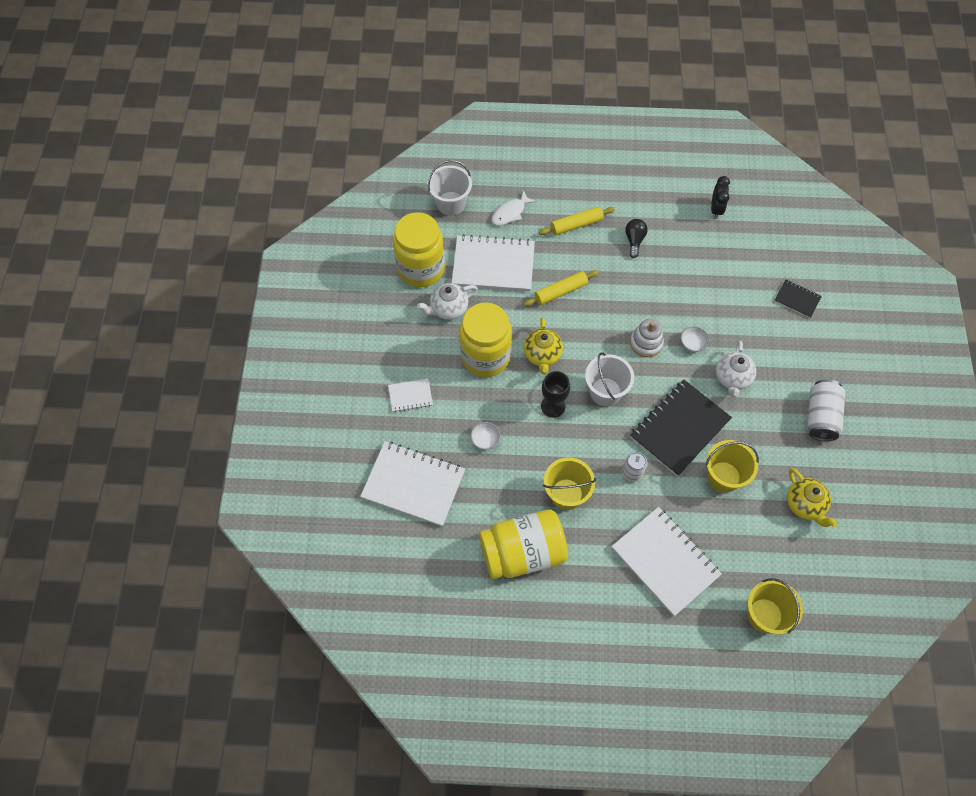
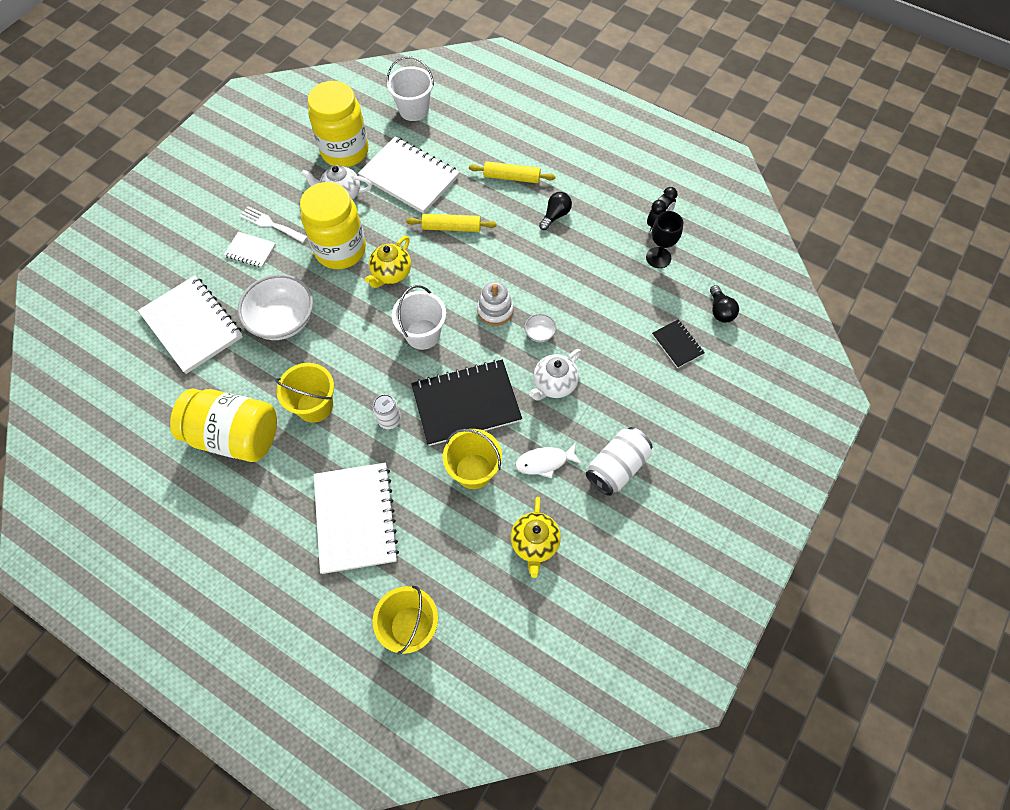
camera: 30 degrees right, 0 degrees up
white bowl [471,422,501,450] -> white bowl [238,274,313,340], size x2.31
white fish [492,190,536,226] -> white fish moved to [515,442,582,478]
black goblet [541,371,570,418] -> black goblet moved to [646,211,683,268]
none -> white fork [240,206,307,243]
none -> black light bulb [710,285,739,323]

